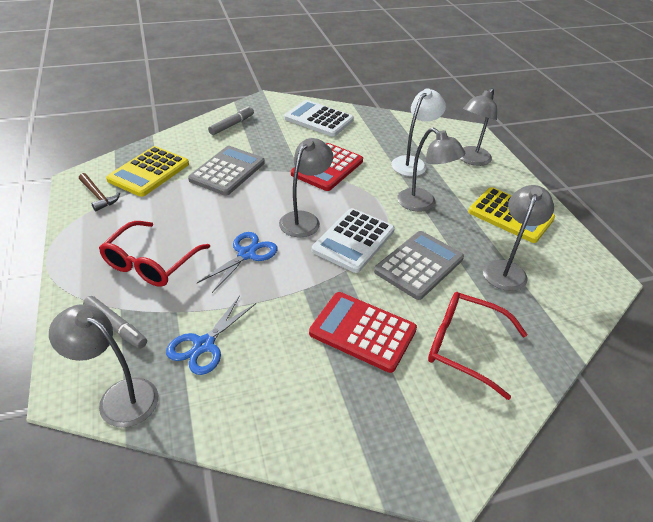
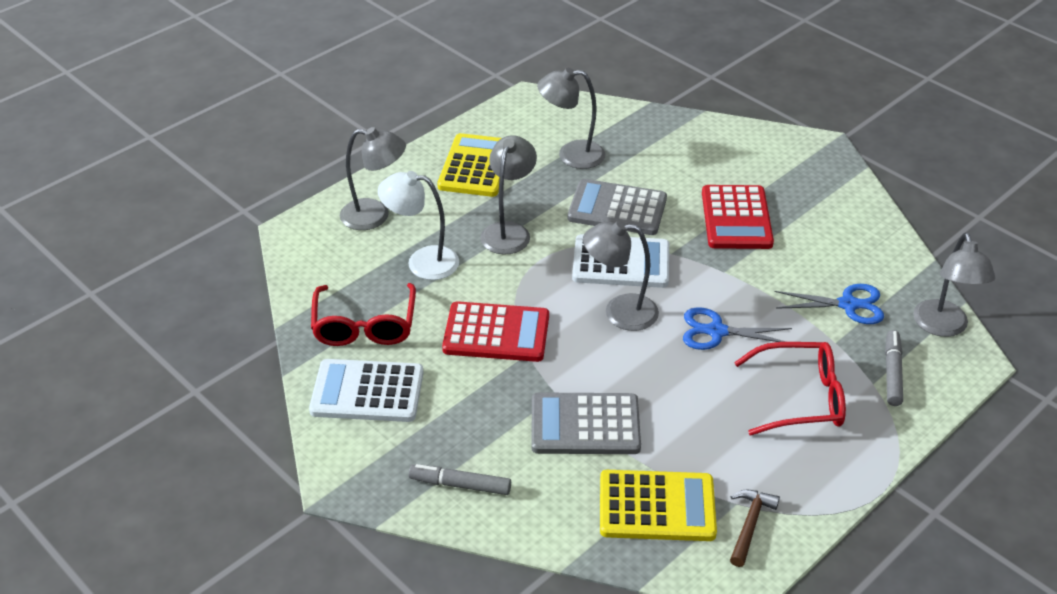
camera: 115 degrees left, 0 degrees up
white calculator [284,100,354,137] -> white calculator turned 90 degrees clockwise [309,359,423,422]
red glasses [428,292,528,400] -> red glasses moved to [311,283,416,346]

